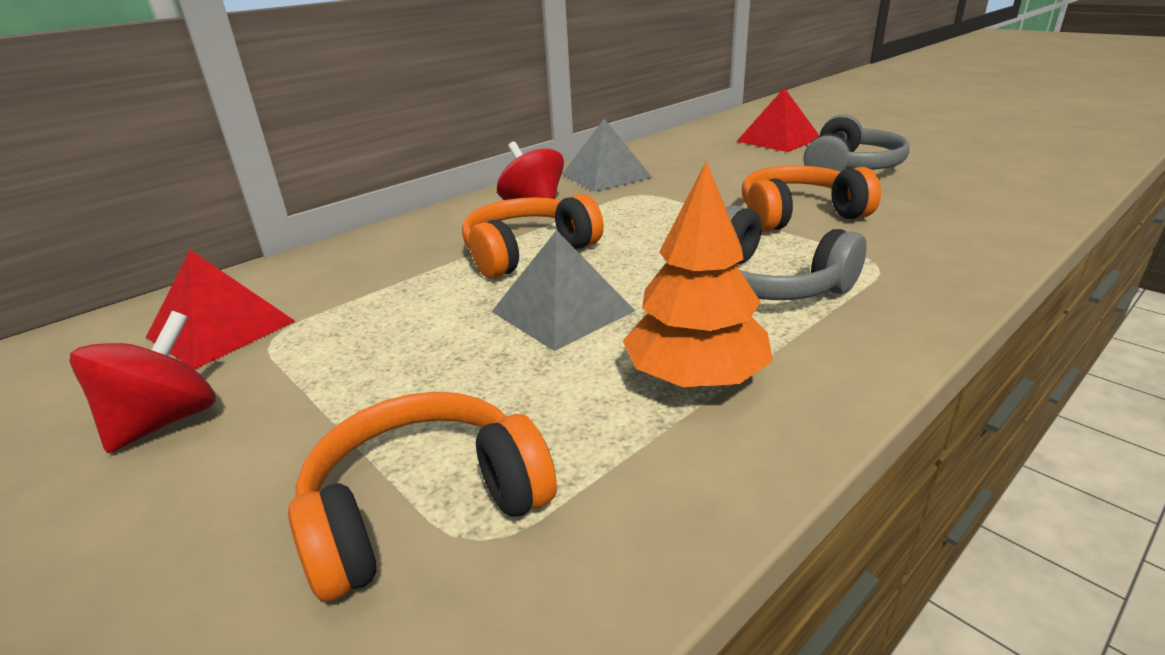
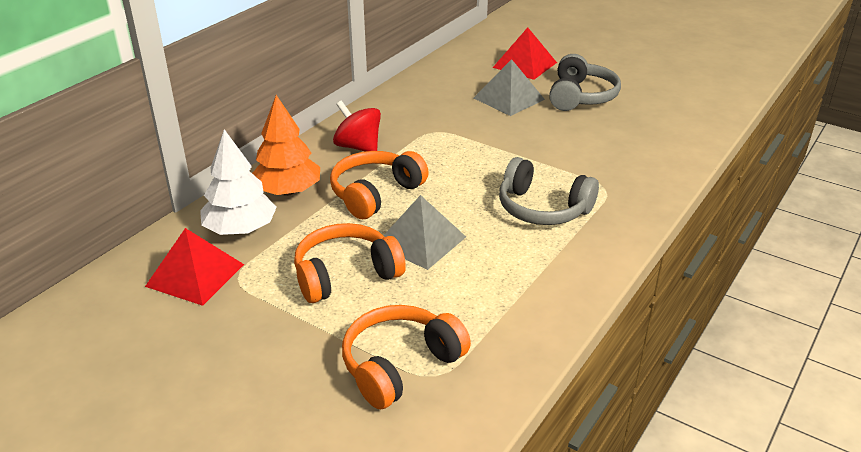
camera: 15 degrees left, 5 degrees up
red spinning top [69,311,216,453] -> none
grey pyramid [562,119,652,192] -> grey pyramid moved to [474,59,545,116]
orange tree [623,161,773,387] -> orange tree moved to [252,95,320,196]
orange headphones [742,165,881,232] -> orange headphones moved to [294,223,406,303]
none -> white tree [200,129,277,235]

